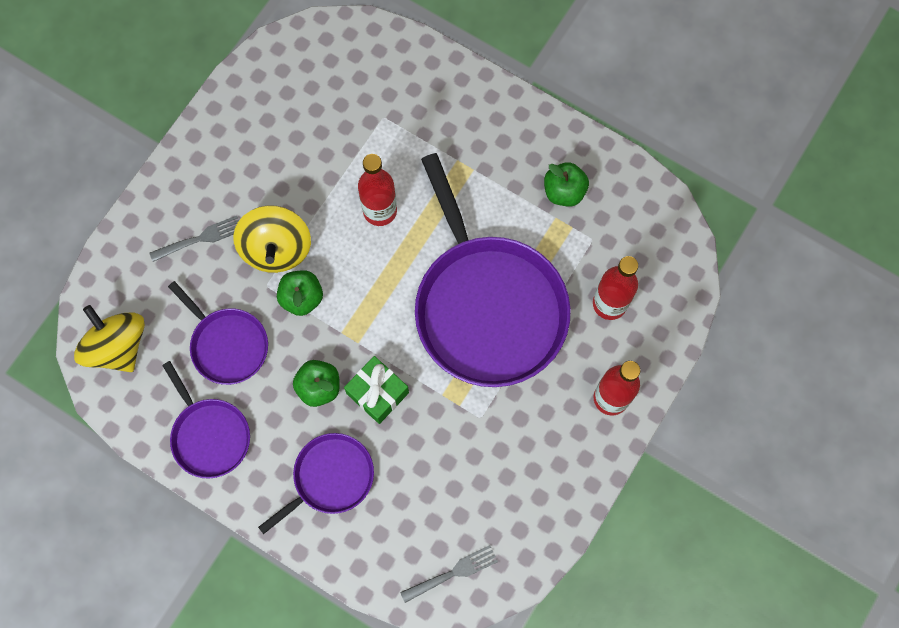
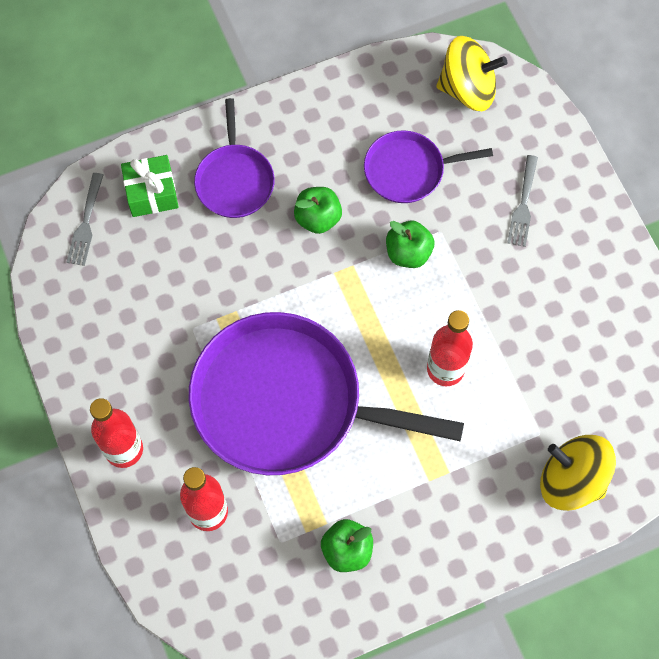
camera: 125 degrees right, 5 degrees down
purple pan [162,361,250,479] -> none
yellow spinning top [233,205,311,273] -> yellow spinning top moved to [540,435,616,511]
green gift [344,356,409,424] -> green gift moved to [121,155,179,217]

